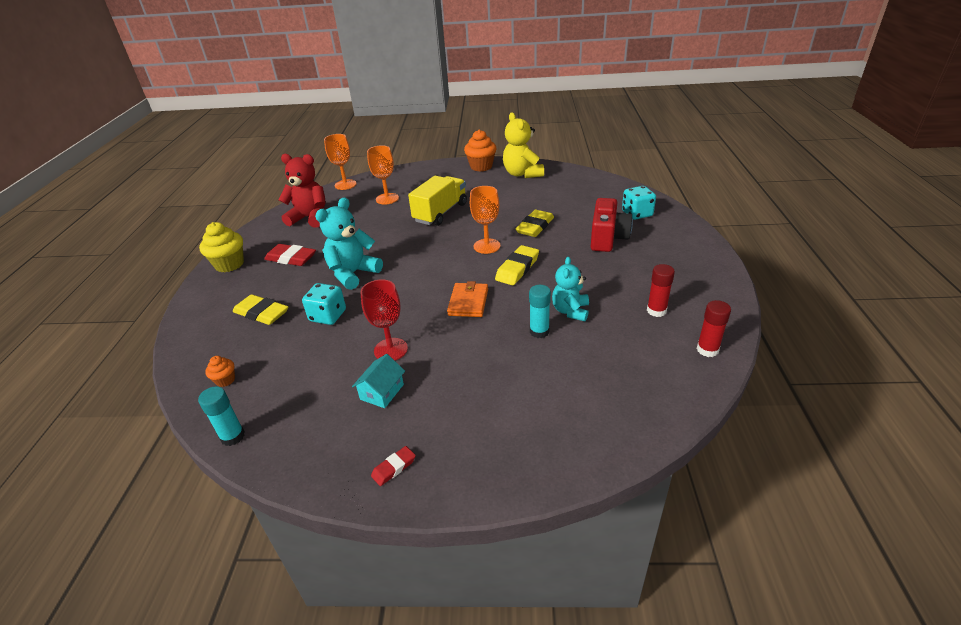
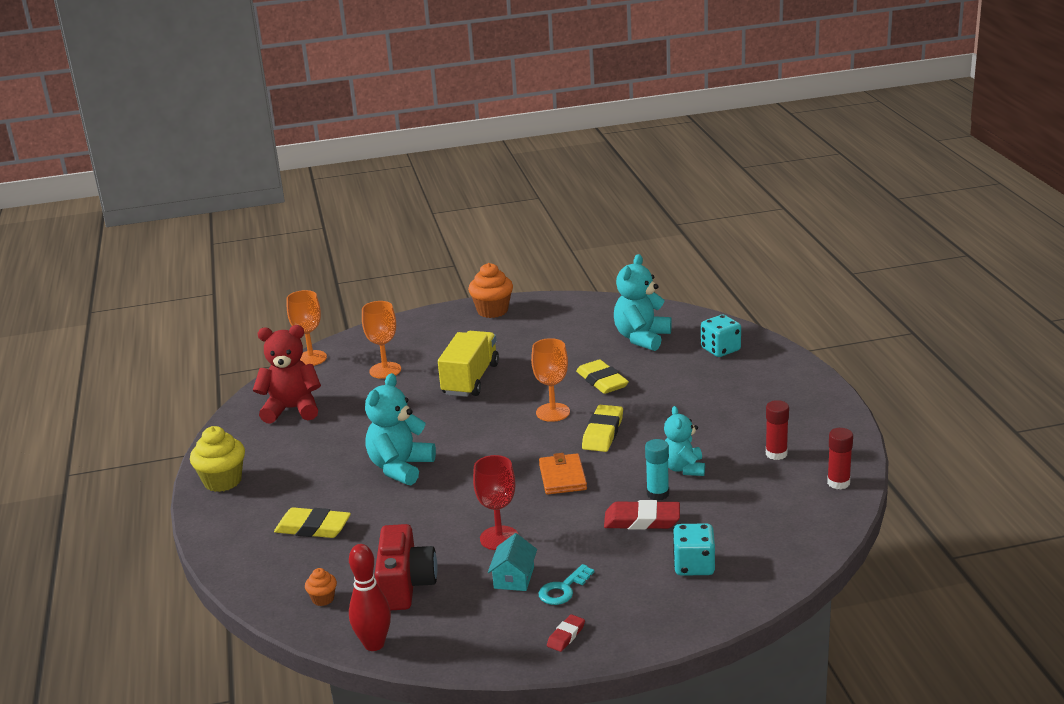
camera: 15 degrees left, 10 degrees down
turquoise glue stick [198,386,245,446] -> red bowling pin [349,544,391,651]
red eraser [264,244,316,266] -> red eraser moved to [604,500,680,530]
turquoise dice [302,283,346,325] -> turquoise dice moved to [673,523,715,576]
yellow teddy bear [503,113,544,178] -> none
yellow eraser [516,210,554,237] -> yellow eraser turned 45 degrees counterclockwise [576,359,629,394]
red camera [591,198,633,252] -> red camera moved to [374,524,438,611]
none -> turquoise key [539,564,594,605]
none -> turquoise teddy bear [614,254,672,351]

